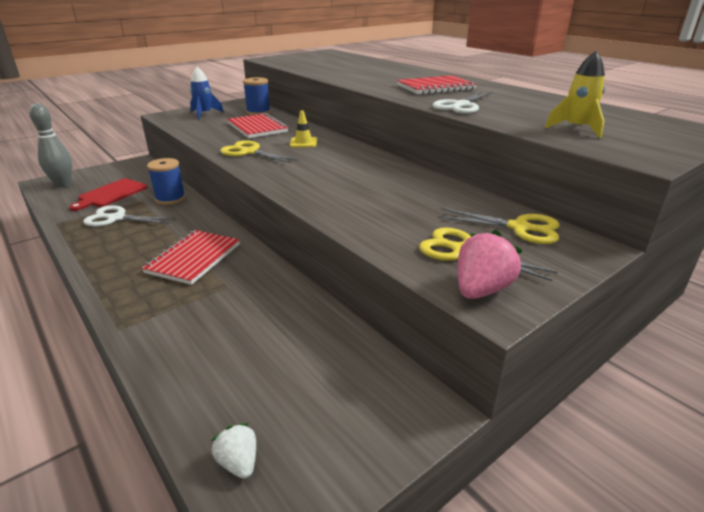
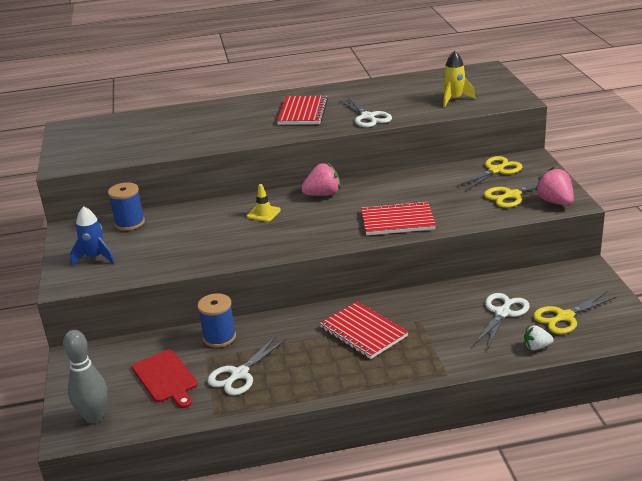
camera: 60 degrees left, 0 degrees up
white strawberry [211,423,256,479] -> white strawberry moved to [524,325,554,350]
yellow scissors [220,140,299,163] -> yellow scissors moved to [533,292,617,334]
red notebook [227,113,288,138] -> red notebook moved to [361,201,436,235]
none -> pink strawberry [301,163,341,196]
none -> white scissors [474,293,530,349]

